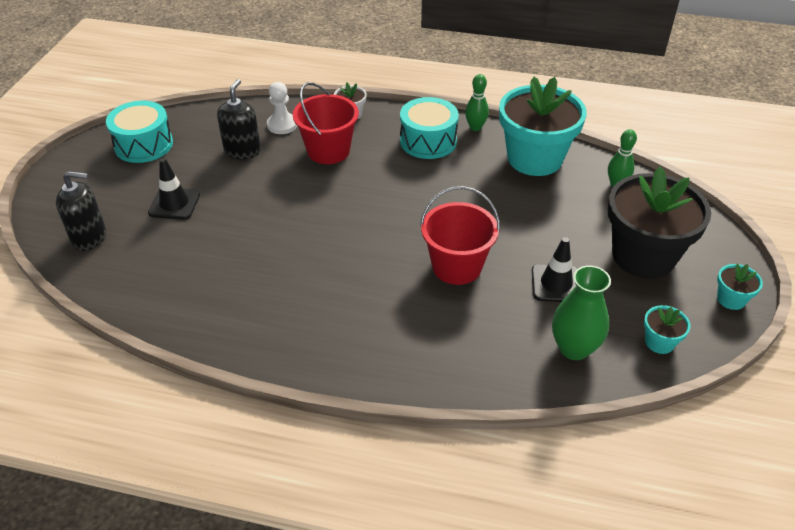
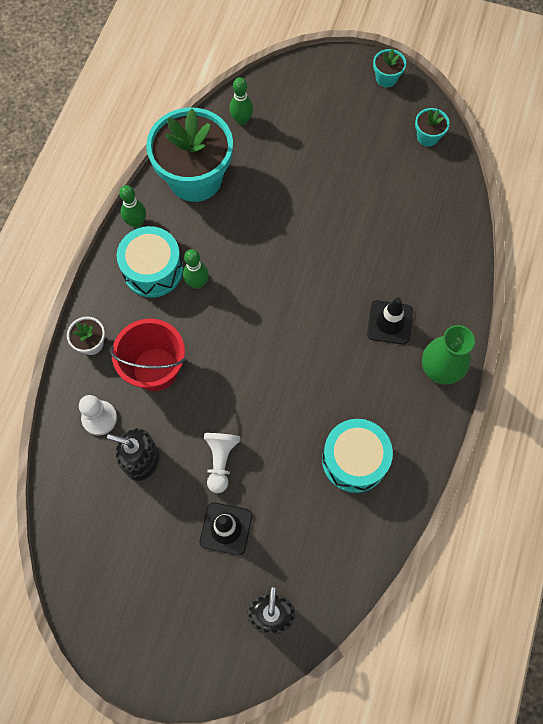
camera: 85 degrees left, 25 degrees up
turquoise drum [106,101,173,163] -> turquoise drum moved to [322,419,393,493]
red bucket [420,186,500,285] -> none
black traffic cone [532,237,578,302] -> black traffic cone moved to [367,297,413,344]
green vase [552,265,611,360] -> green vase moved to [422,325,475,384]
black flower pot [608,167,711,279] -> none
none -> green bowling pin [183,249,209,289]
none -> white pawn [204,433,240,493]

